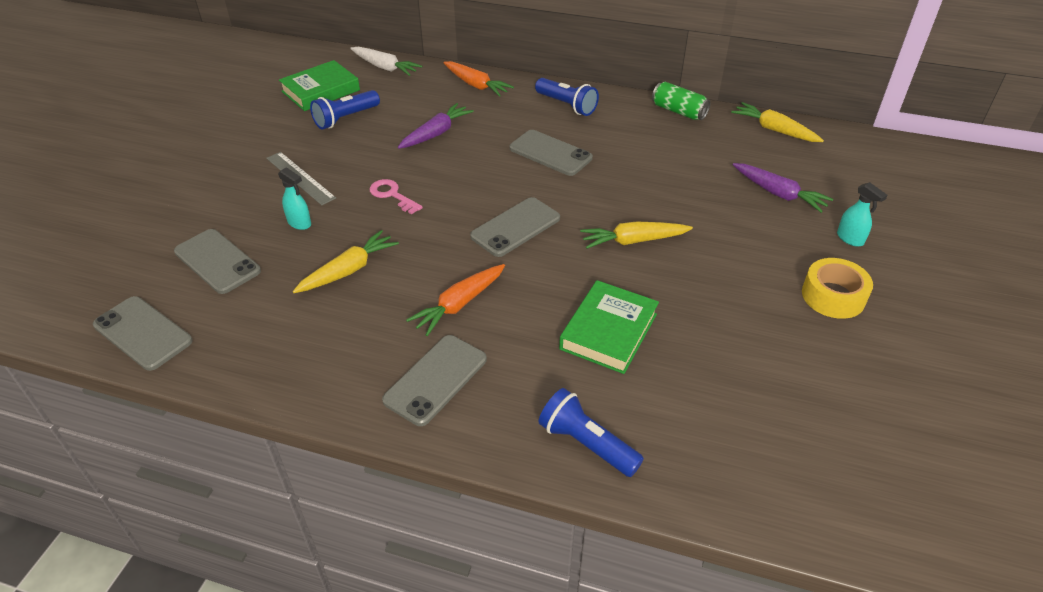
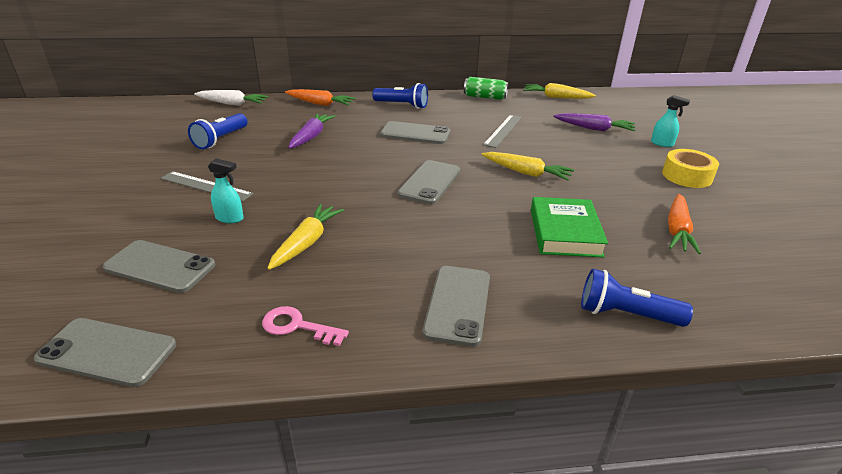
camera: 25 degrees left, 10 degrees down
green book [279,60,360,111] -> none
pink key [369,179,423,214] -> pink key moved to [262,306,349,346]
orange carrot [406,264,505,336] -> orange carrot moved to [668,194,701,254]
yellow carrot [580,221,693,249] -> yellow carrot turned 120 degrees counterclockwise [482,152,574,181]
none -> grey ruler [483,115,522,148]

